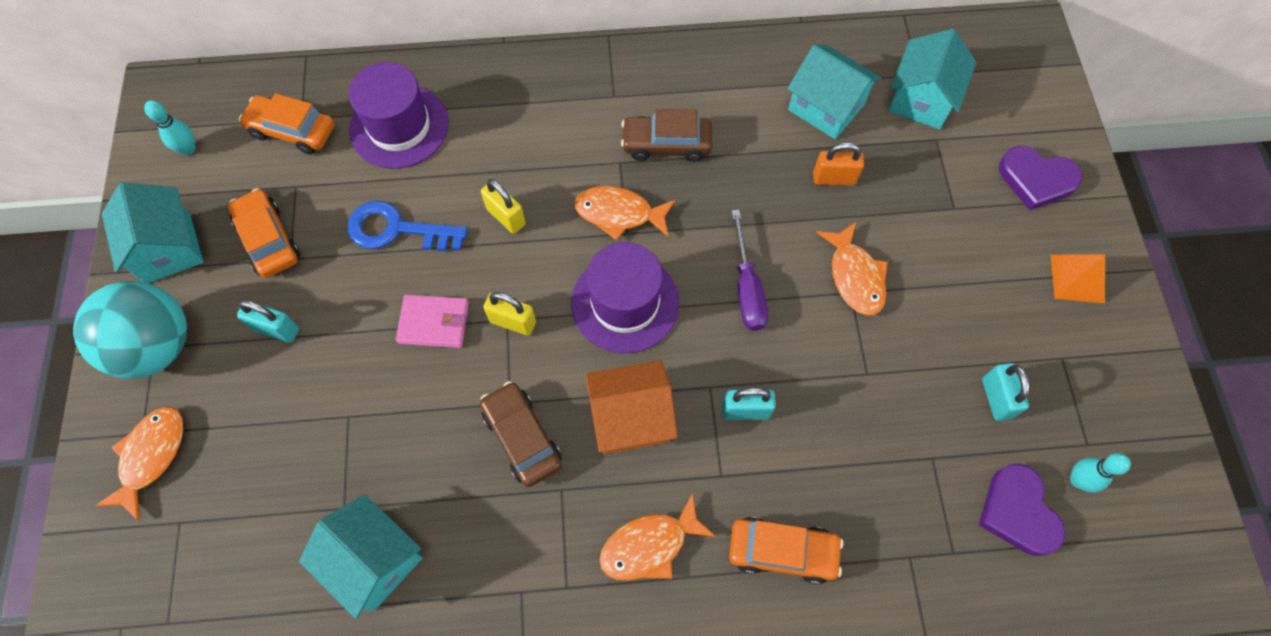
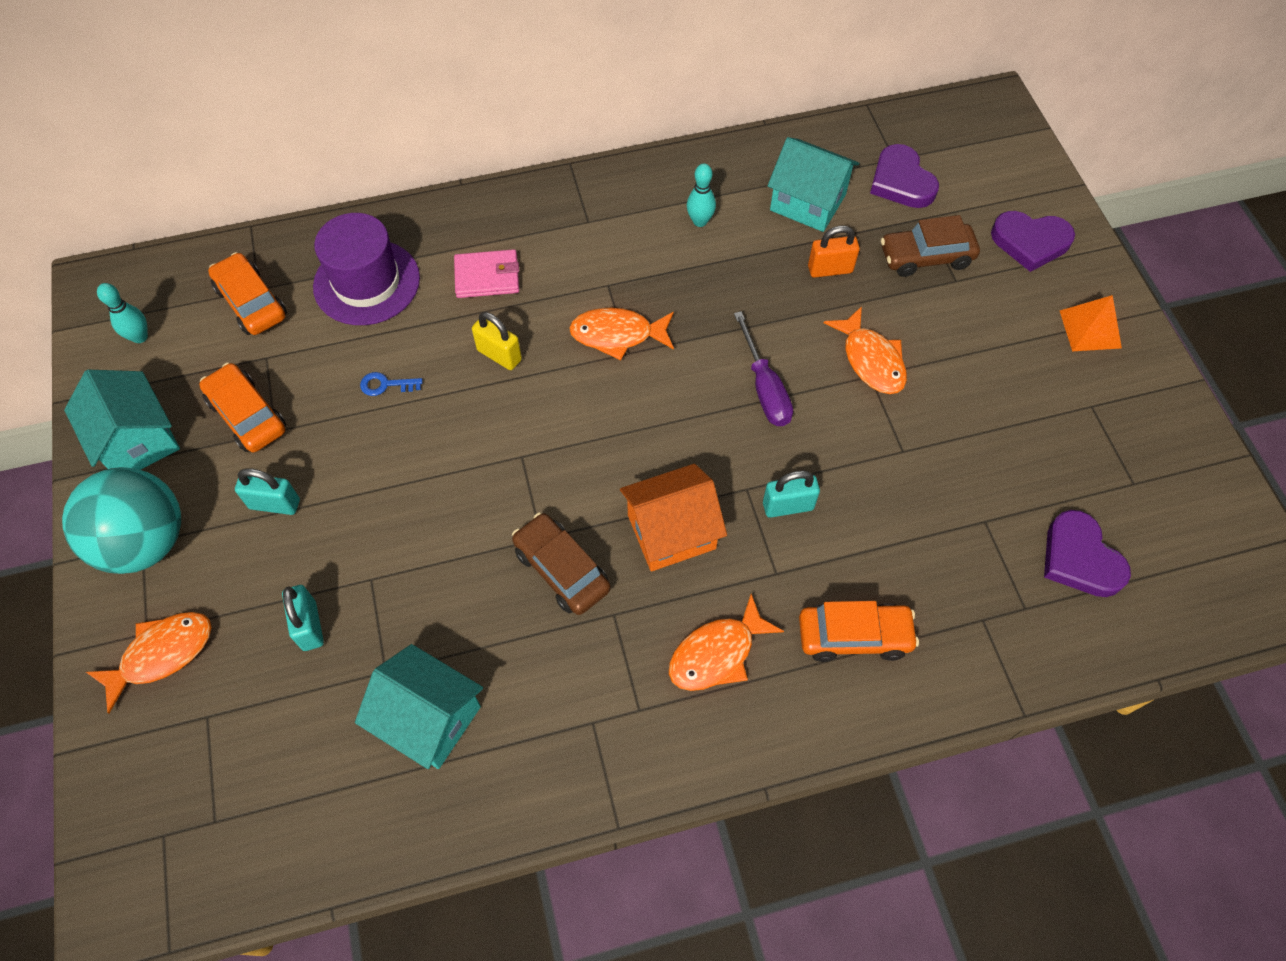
camera: 10 degrees left, 5 degrees down
orange fish [95,407,183,521] -> orange fish turned 45 degrees clockwise [86,612,212,714]
orange car [239,93,335,155] -> orange car turned 45 degrees clockwise [208,252,287,335]
blue key [348,201,468,252] -> blue key [360,372,423,396], size x0.48
pink wallet [396,295,469,348] -> pink wallet moved to [454,249,519,298]
yellow padlock [483,292,536,336] -> none
purple hat [571,242,679,353] -> none
brown car [621,109,712,162] -> brown car moved to [881,215,980,277]
turquoise house [888,29,976,129] -> purple heart [870,144,939,208]
turquoise padlock [982,363,1030,421] -> turquoise padlock moved to [282,585,324,651]
turquoise bowling pin [1070,453,1131,492] -> turquoise bowling pin moved to [687,164,716,227]

